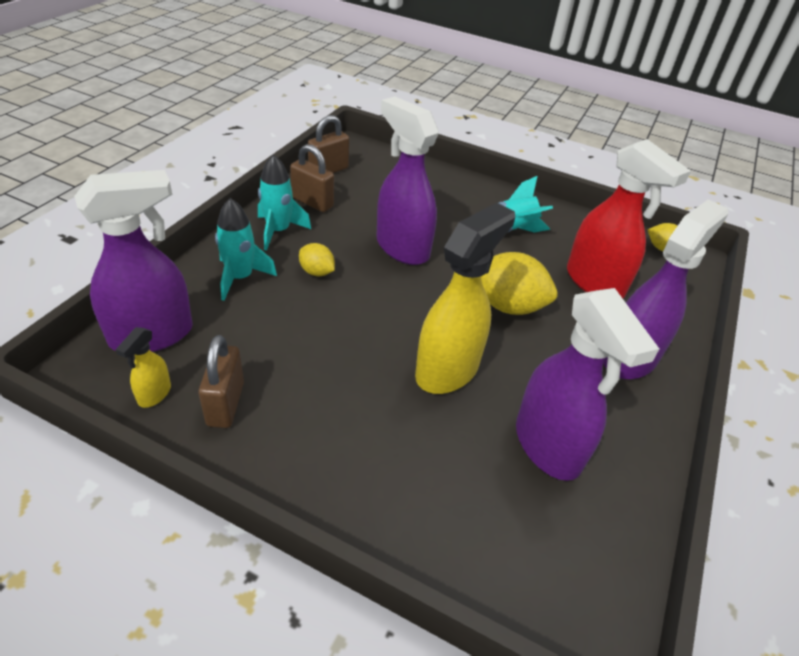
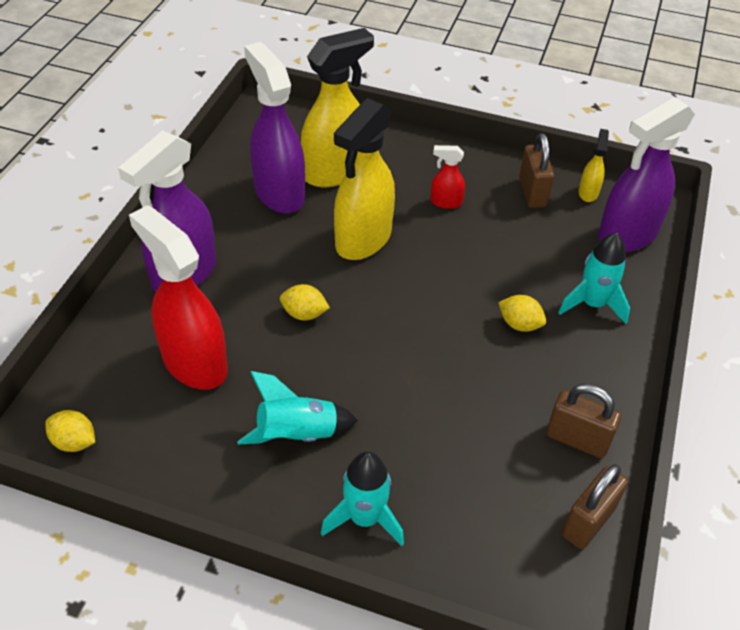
camera: 175 degrees right, 5 degrees up
turquoise rocket [258,154,311,251] -> turquoise rocket moved to [321,451,404,546]
purple spray bottle [377,96,439,265] -> none
yellow lemon [481,252,558,315] -> yellow lemon [280,284,330,320], size x0.54
none -> yellow spray bottle [301,28,374,187]
none -> red spray bottle [431,145,465,209]

